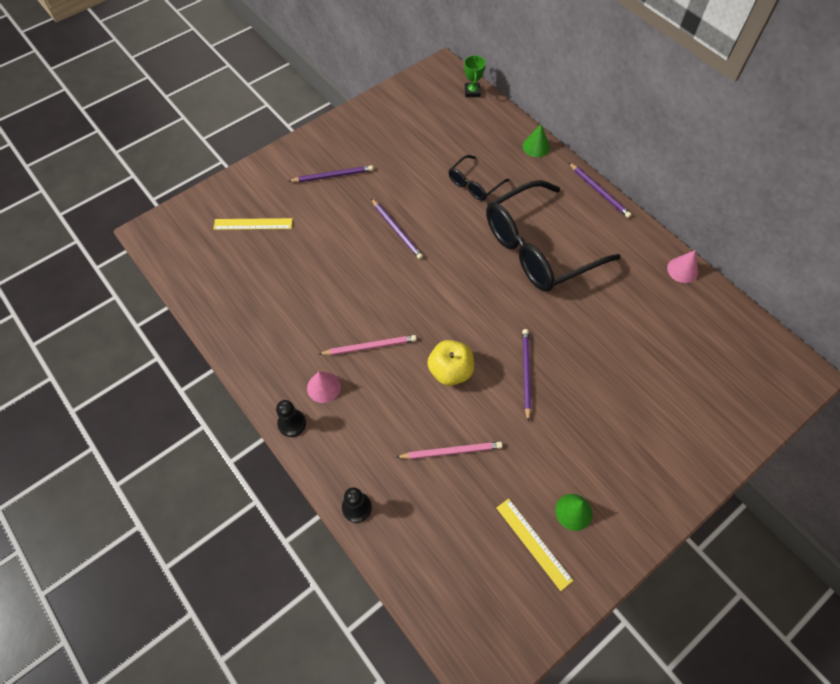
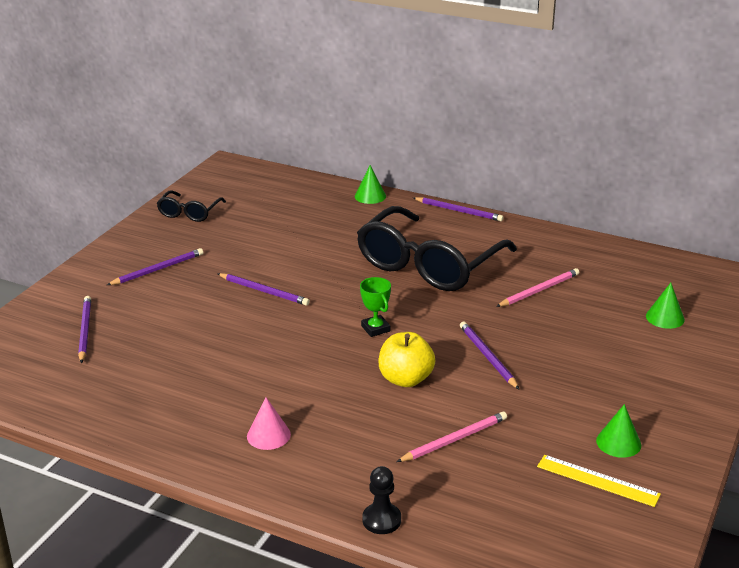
camera: 25 degrees left, 30 degrees down
yellow ruler [213,218,293,230] -> purple pencil [78,296,91,363]
black pawn [276,400,306,437] -> none
pink pencil [319,335,417,355] -> pink pencil moved to [496,268,579,307]
black glasses [449,155,510,201] -> black glasses moved to [157,190,226,222]
green trophy [464,55,486,97] -> green trophy moved to [360,277,391,337]
pink cone [667,250,698,283] -> none
none -> green cone [646,283,685,329]

